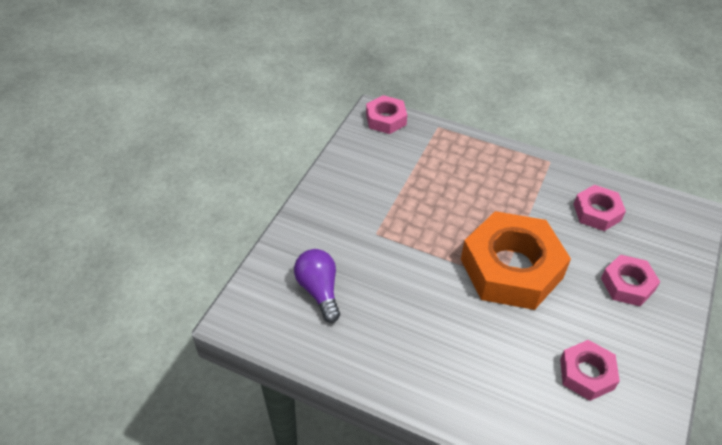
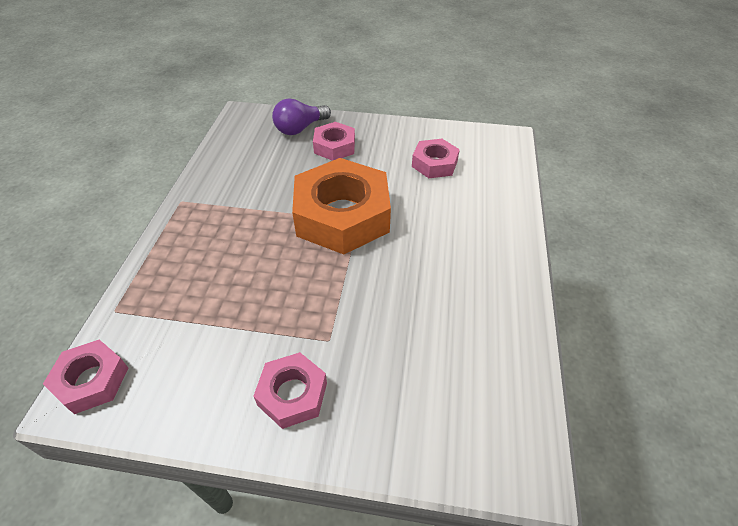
camera: 105 degrees left, 0 degrees up
purple light bulb [294,249,340,323] -> purple light bulb moved to [272,98,331,135]
pink nut [573,185,626,231] -> pink nut moved to [254,352,327,429]

